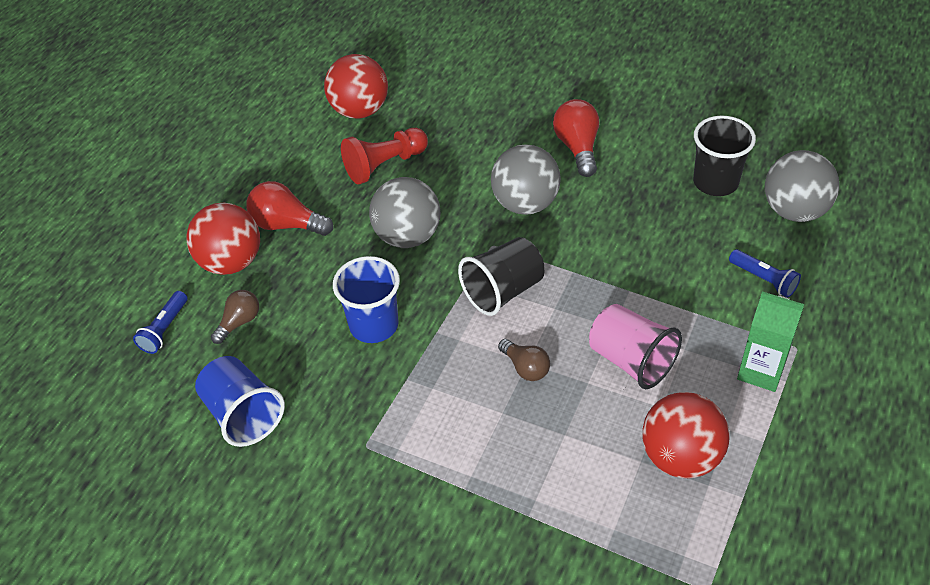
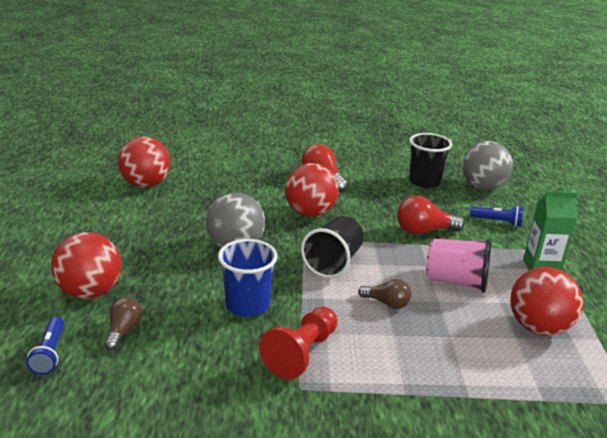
camera: 30 degrees left, 20 degrees down
blue cup [195,356,285,447] -> none
red light bulb [246,181,333,236] -> red light bulb moved to [397,196,464,235]
red pawn [341,128,428,184] -> red pawn moved to [259,307,338,380]
grey ball [491,144,561,215] -> red ball [285,163,339,217]

